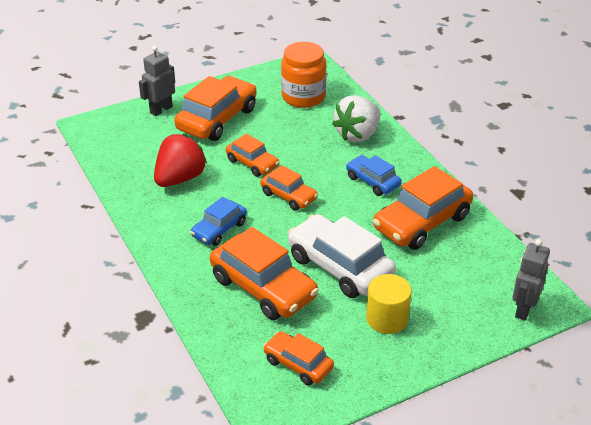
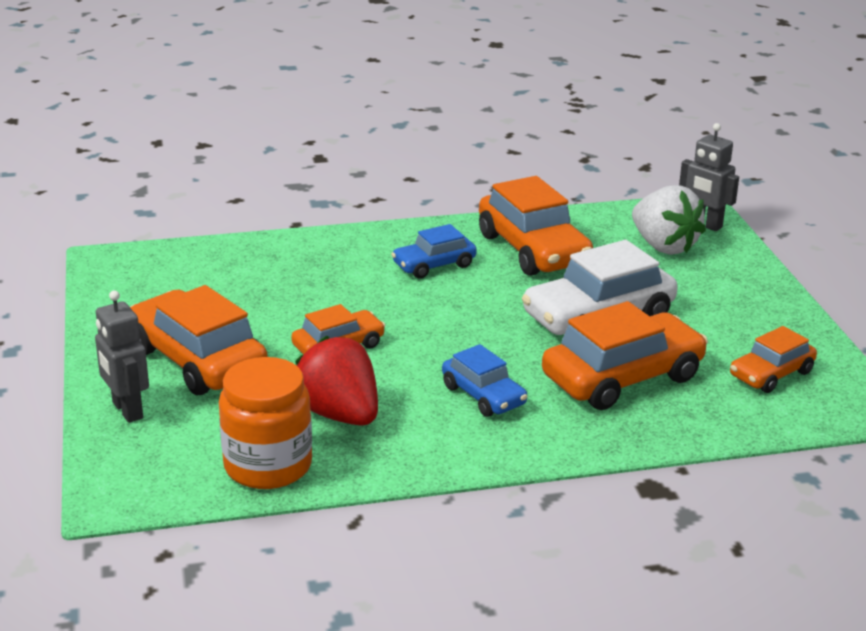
camera: 75 degrees left, 10 degrees down
orange car [260,165,318,211] -> none
orange jar [281,42,327,108] -> orange jar moved to [219,357,312,489]
white strawberry [332,95,381,143] -> white strawberry moved to [632,185,706,255]
yellow cylinder [366,274,412,334] -> none

